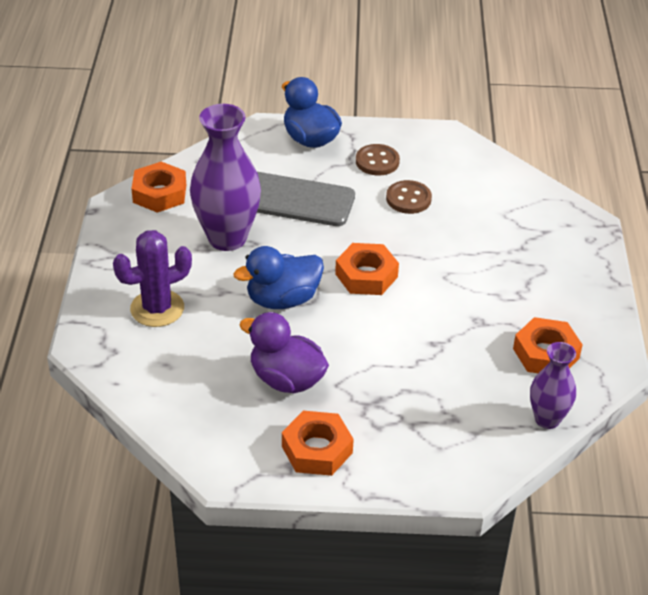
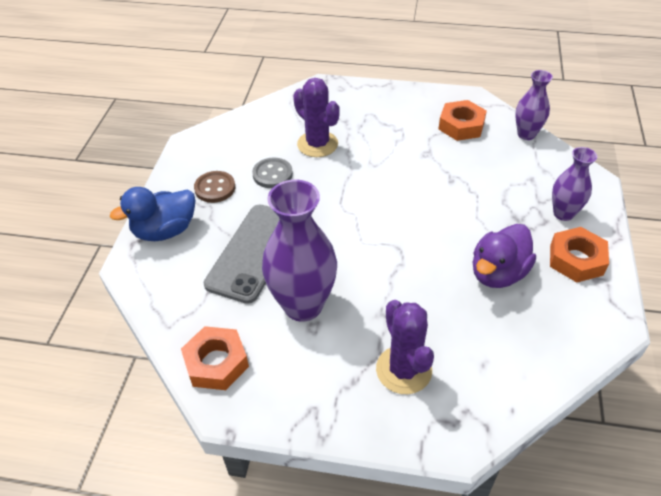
camera: 80 degrees left, 5 degrees up
blue duck [234,246,324,309] -> none
orange nut [335,243,399,295] -> none
brown button [386,180,432,214] -> grey button [252,158,293,188]
none -> purple cactus [293,78,340,157]
none -> purple vase [552,147,597,221]

